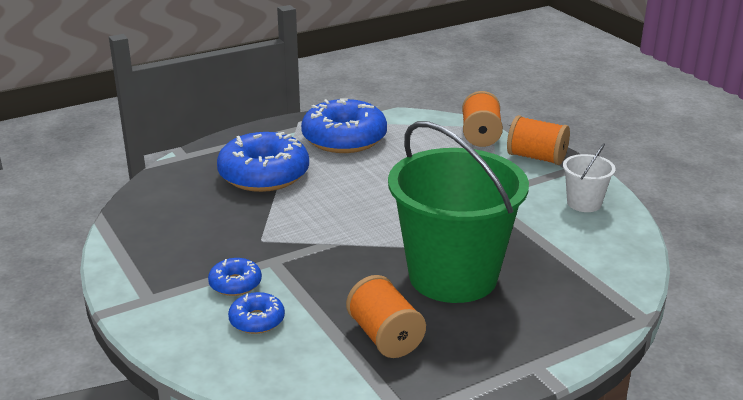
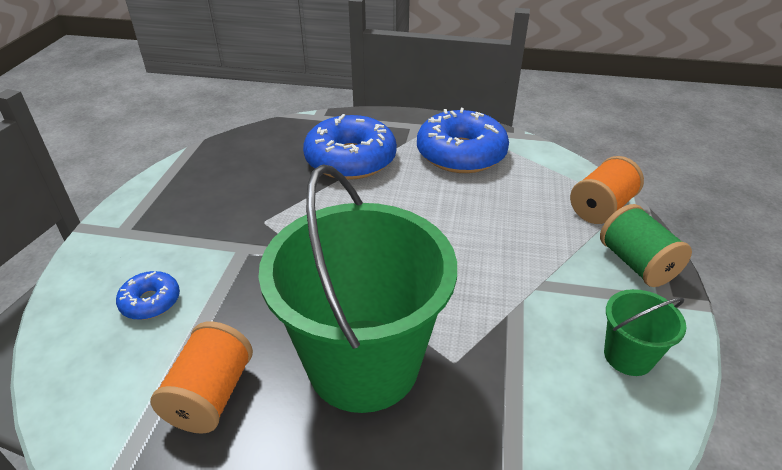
camera: 40 degrees right, 10 degrees up
blue donut [208,258,262,296] -> none
orange spool [507,115,570,165] -> green spool [600,204,692,287]
white bucket [563,143,616,212] -> green bucket [604,289,686,376]

